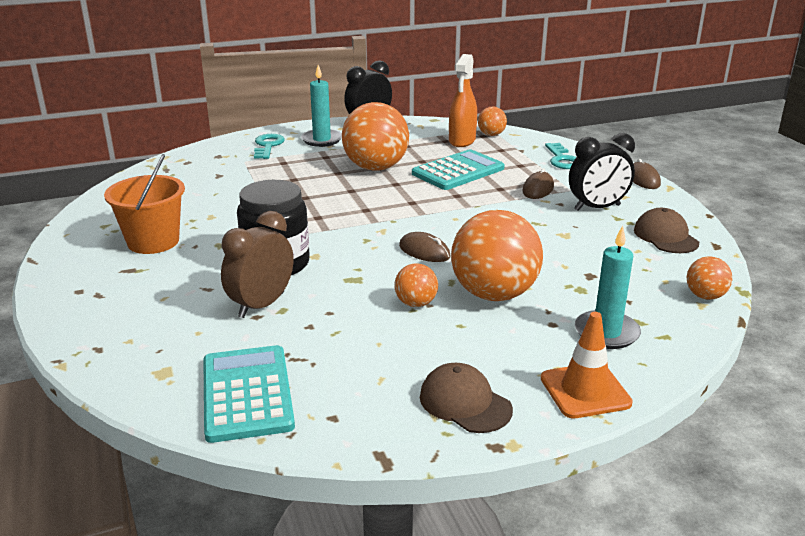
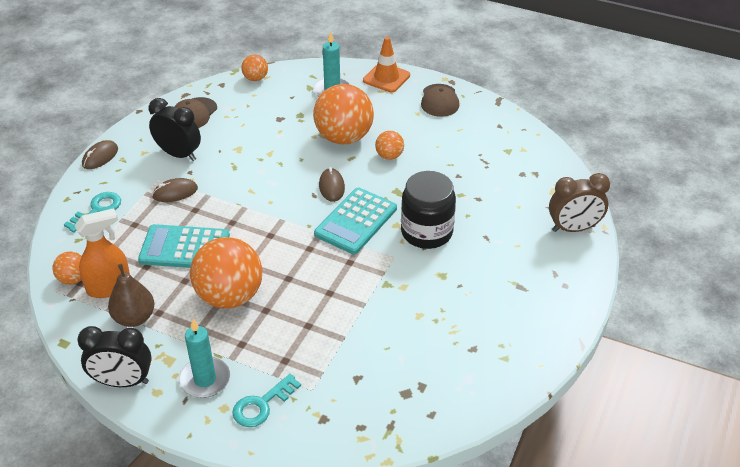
camera: 135 degrees left, 15 degrees up
orange bucket [104,154,185,254] -> none
turquoise calculator [203,345,295,443] -> turquoise calculator moved to [314,187,397,254]
brown clock [221,211,293,318] -> brown clock moved to [549,173,610,232]
none -> brown pear [108,264,154,327]

